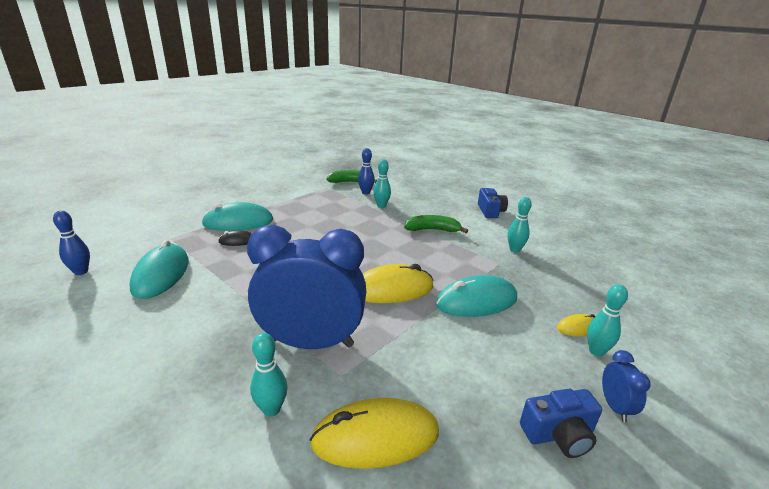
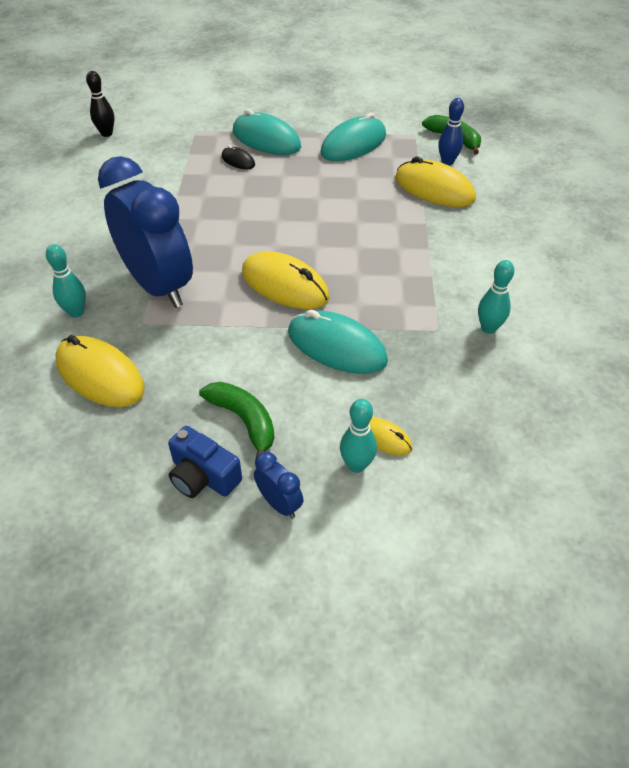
camera: 50 degrees right, 20 degrees up
blue bowling pin [53,211,90,275] -> black bowling pin [86,71,115,137]
turquoise mouse [129,240,189,299] -> turquoise mouse moved to [321,113,386,161]
turquoise bowling pin [373,159,391,208] -> yellow mouse [395,156,476,207]
green banana [404,215,468,233] -> green banana moved to [199,382,275,460]
blue camera [478,188,508,218] -> none
blue clock [602,350,651,422] -> blue clock turned 90 degrees counterclockwise [254,452,304,518]

